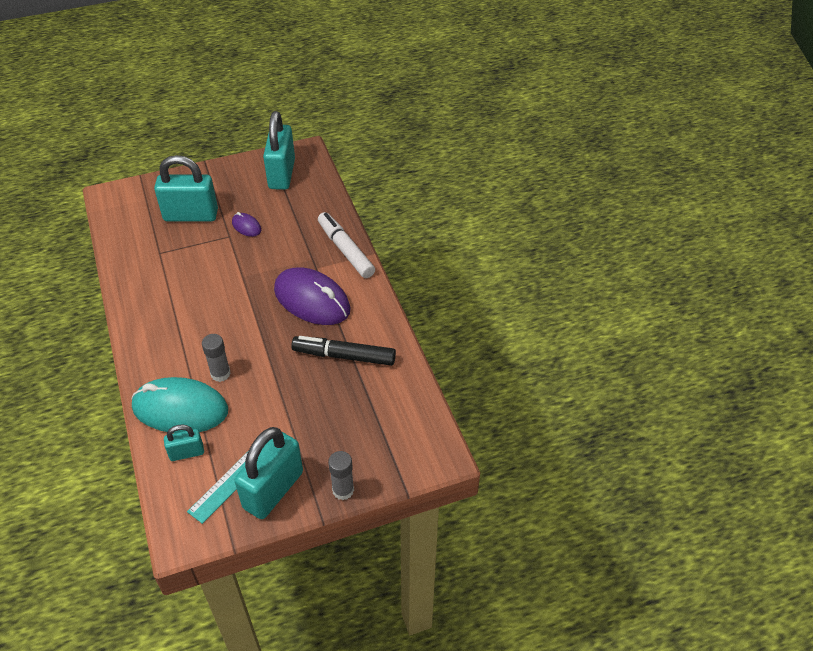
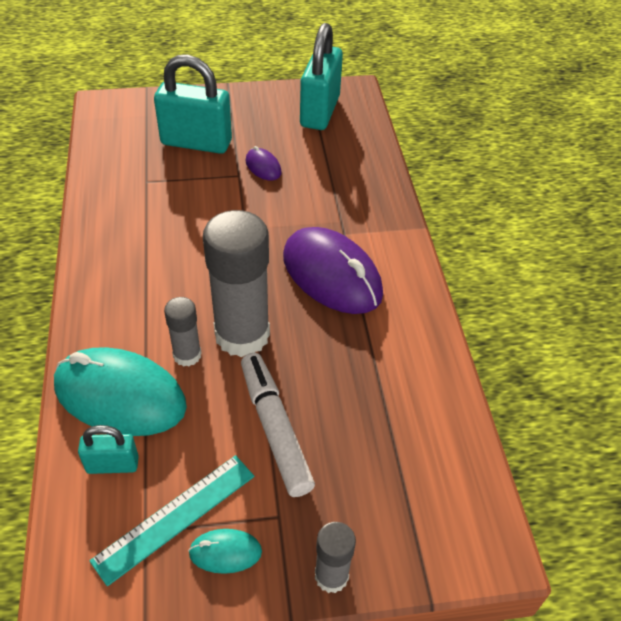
camera: 10 degrees right, 0 degrees up
turquoise padlock [235,427,303,519] -> turquoise mouse [188,529,262,574]
black marker [291,336,396,366] -> none
white marker [318,212,375,278] -> white marker moved to [241,353,315,497]
none -> grey glue stick [203,210,270,357]

